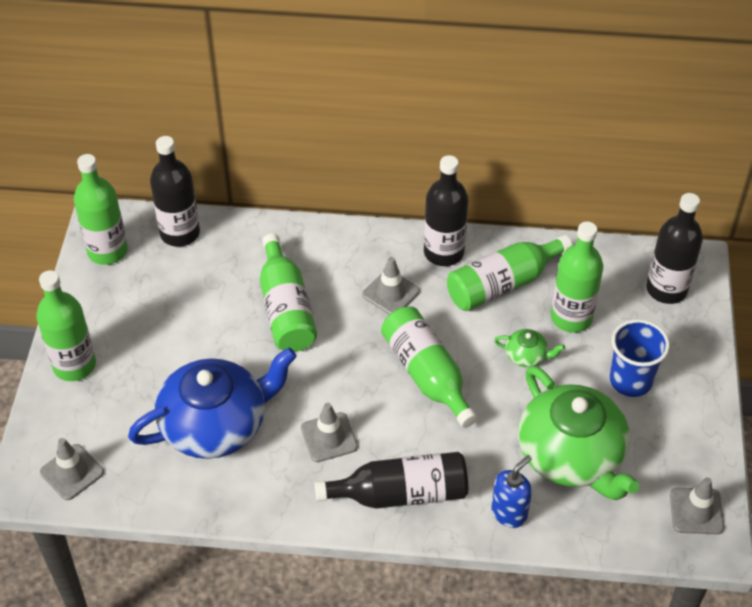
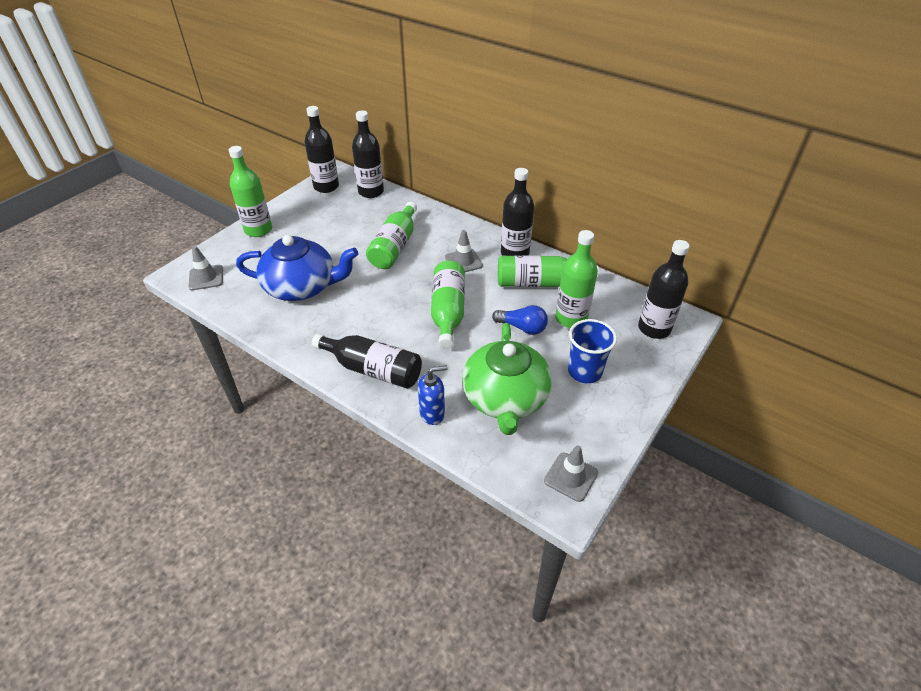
camera: 30 degrees right, 5 degrees down
green bottle [74,154,128,265] -> black bottle [304,106,339,193]
grey traffic cone [301,403,358,462] -> none
green teapot [494,329,565,367] -> blue light bulb [492,305,548,335]

